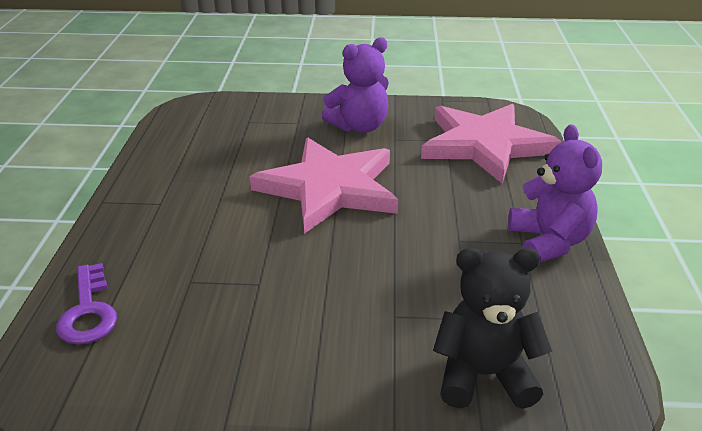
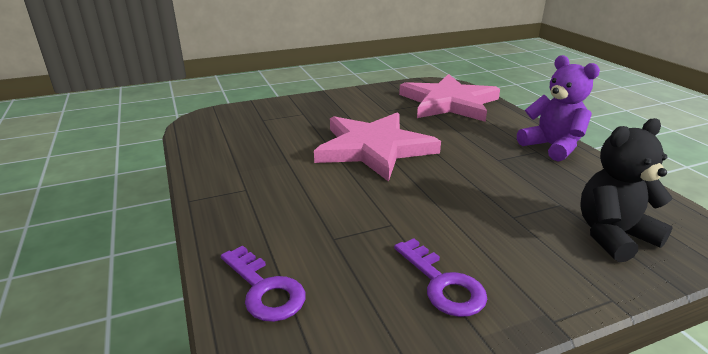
camera: 25 degrees left, 5 degrees down
purple teddy bear [322,37,389,133] -> none
none -> purple key [394,238,487,317]

